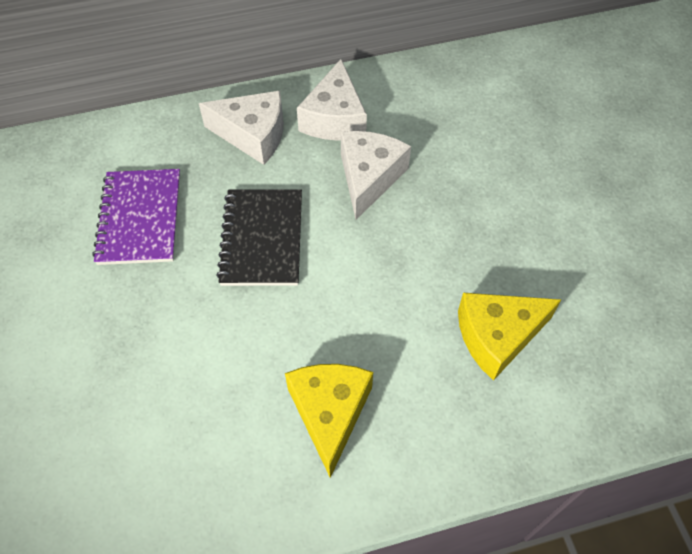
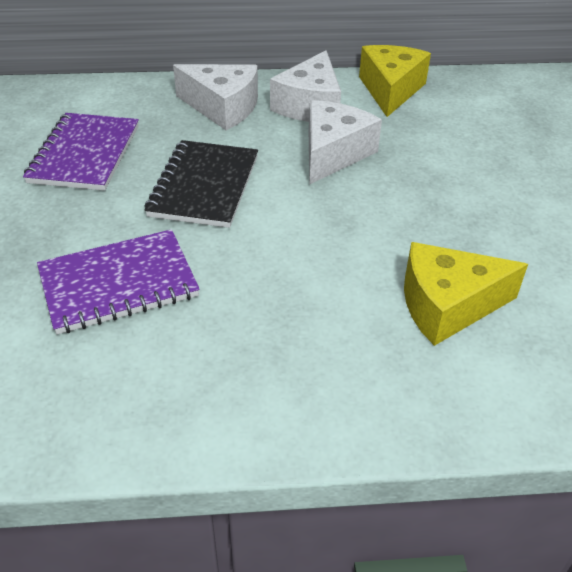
camera: 10 degrees right, 15 degrees down
yellow cheese [285,364,373,478] -> yellow cheese moved to [359,45,431,117]
none -> purple notebook [37,229,200,335]

